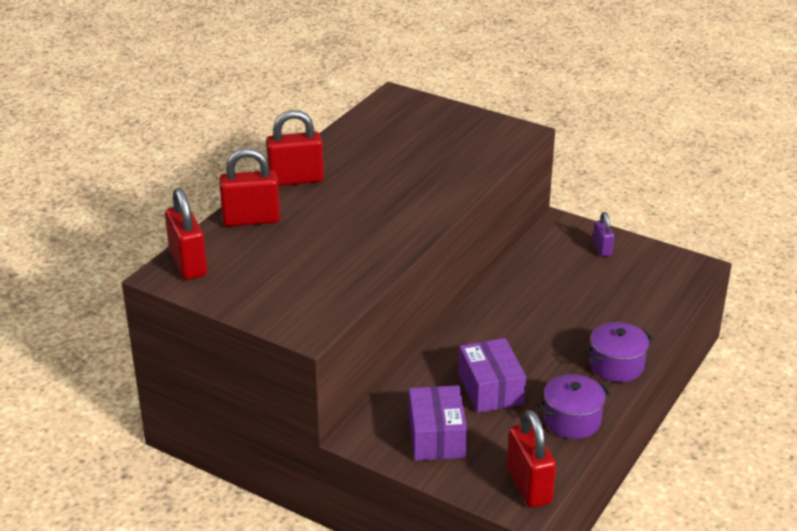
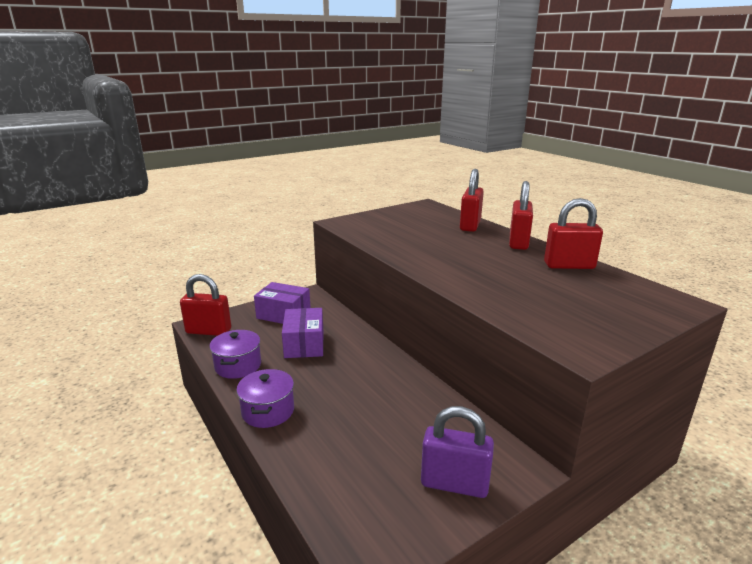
camera: 115 degrees right, 10 degrees down
red padlock [165,188,207,280] -> red padlock moved to [544,198,603,269]
purple box [459,338,526,413] -> purple box turned 75 degrees clockwise [282,308,323,358]
purple padlock [593,212,614,257] -> purple padlock [421,406,494,498], size x1.75

